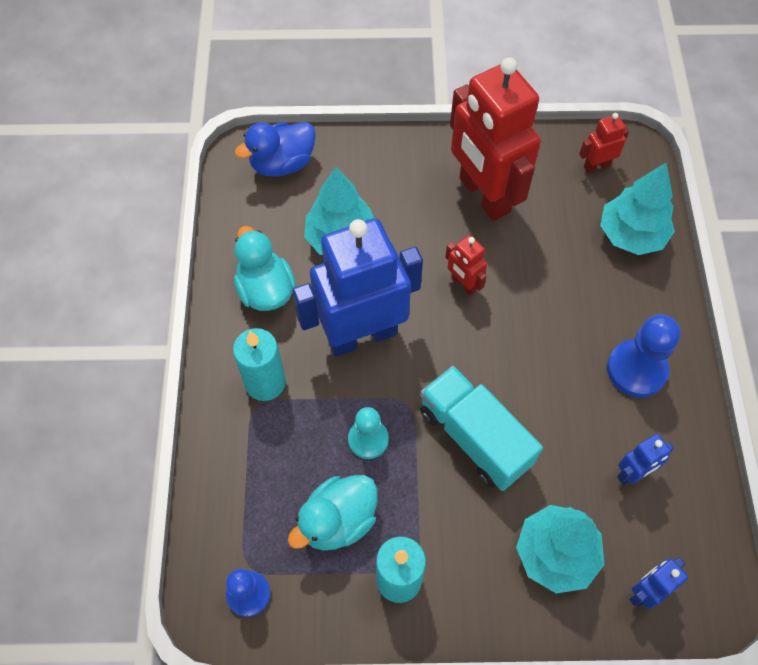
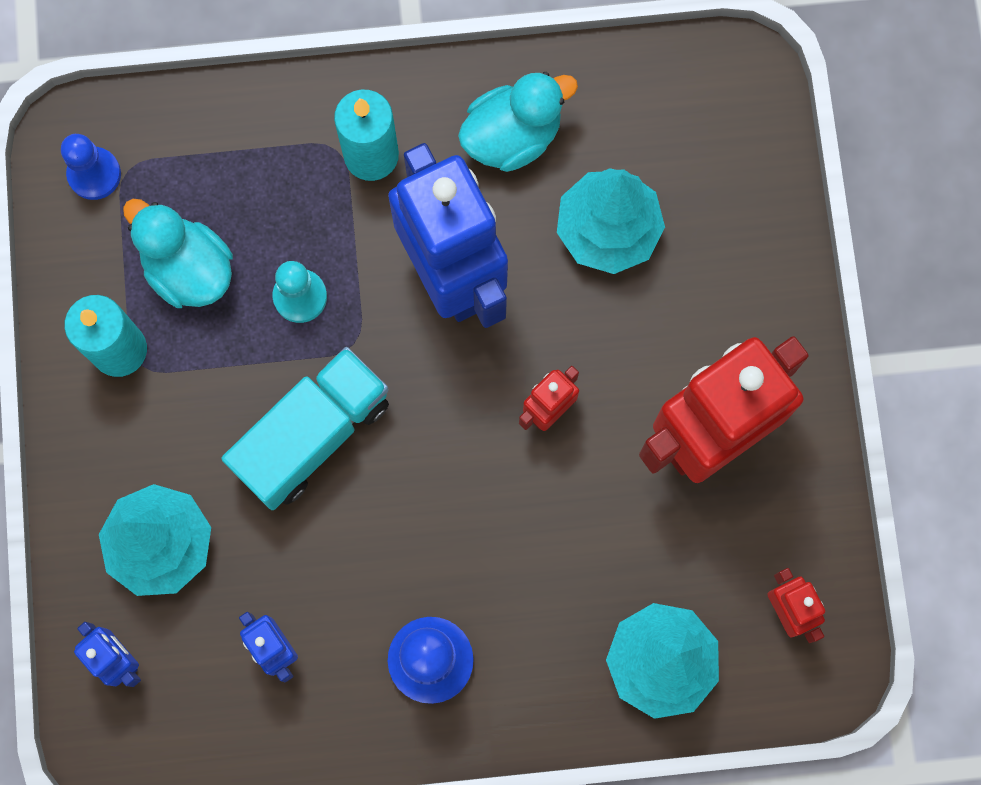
camera: 85 degrees right, 15 degrees up
blue duck [235,122,316,177] -> none

